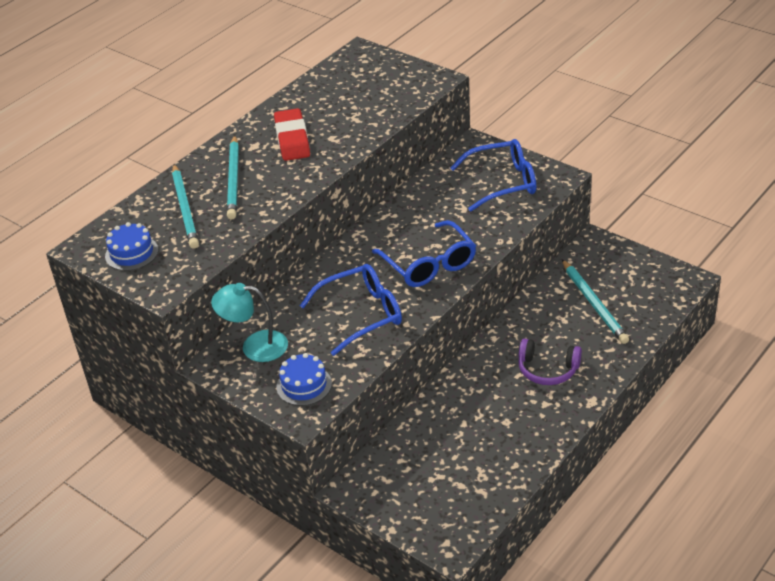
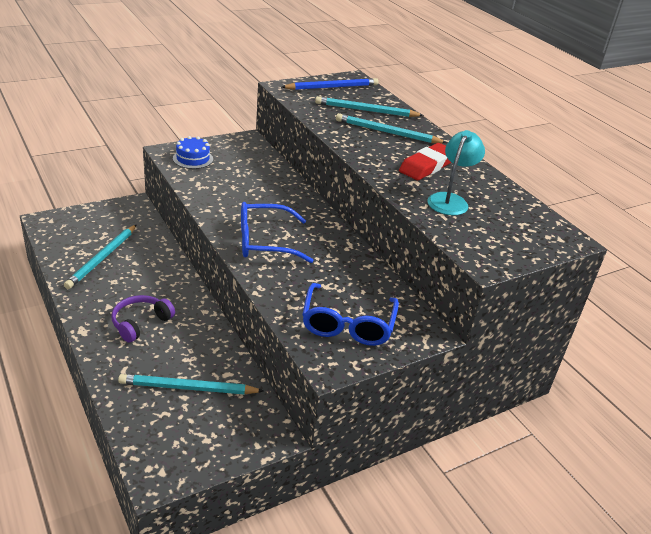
camera: 105 degrees right, 5 degrees down
blue cake [105,222,158,271] -> blue pencil [282,78,378,90]
turquoise lamp [211,283,288,362] -> turquoise lamp moved to [427,130,485,215]
red eraser [274,108,310,161] -> red eraser turned 60 degrees counterclockwise [399,143,451,180]
blue glasses [300,264,402,356] -> none
none -> turquoise pencil [64,224,137,289]

